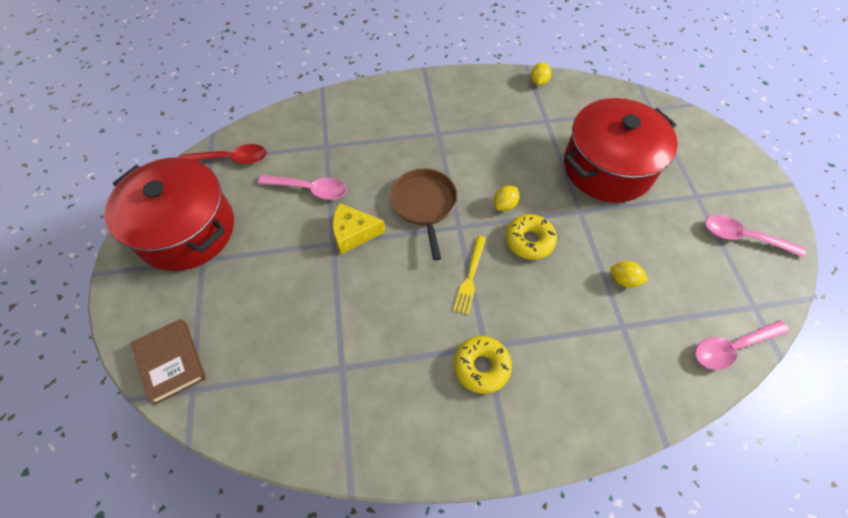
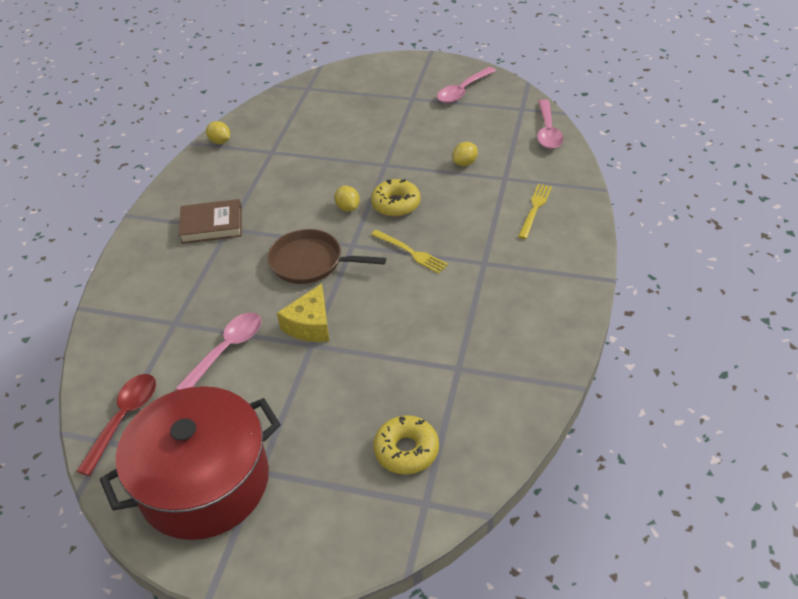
camera: 65 degrees left, 15 degrees down
brown book [131,319,206,405] -> brown book moved to [179,199,242,244]
yellow donut [454,336,512,394] -> yellow donut moved to [373,415,439,475]
red pot [564,98,678,203] -> none
none -> yellow fork [518,184,552,239]

